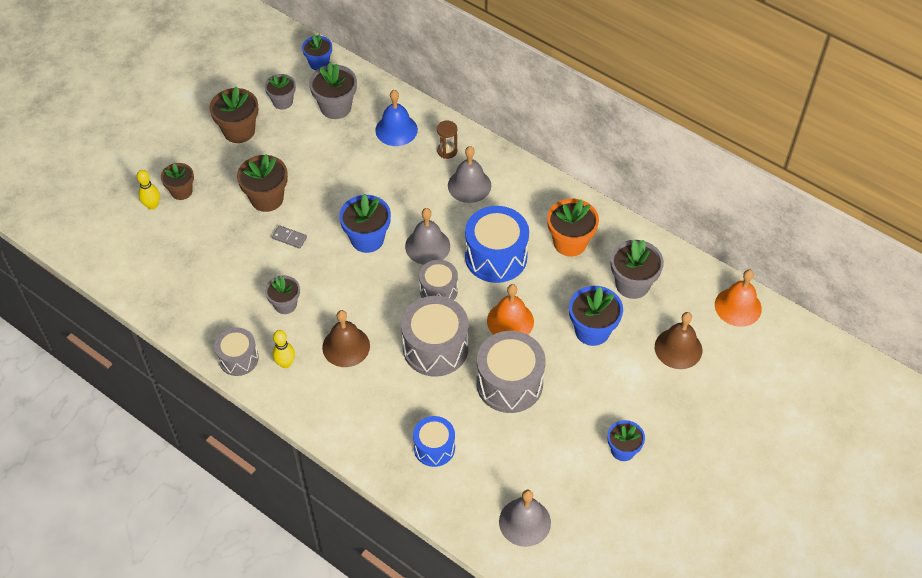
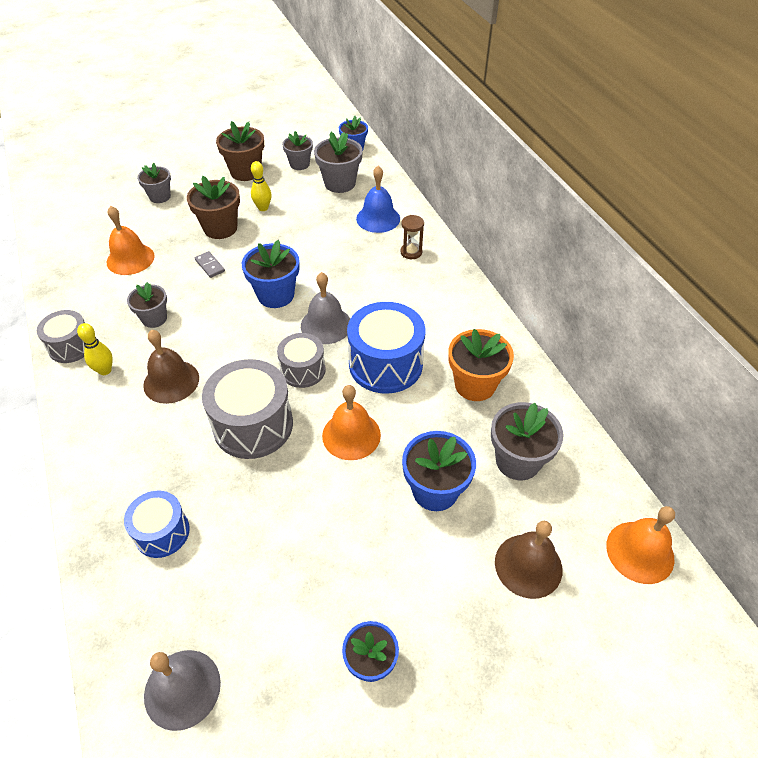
camera: 30 degrees right, 5 degrees down
yellow bowling pin [137,170,160,210] -> yellow bowling pin moved to [251,161,272,211]
brown flower pot [161,163,194,200] -> grey flower pot [137,163,171,203]
grey bell [448,146,491,203] -> none
grey drum [476,331,546,413] -> none
none -> orange bell [107,206,155,275]

